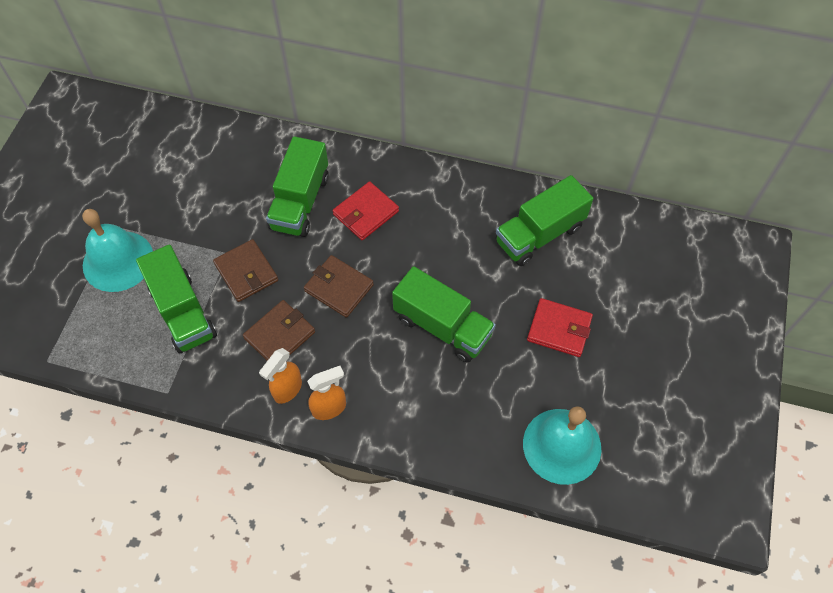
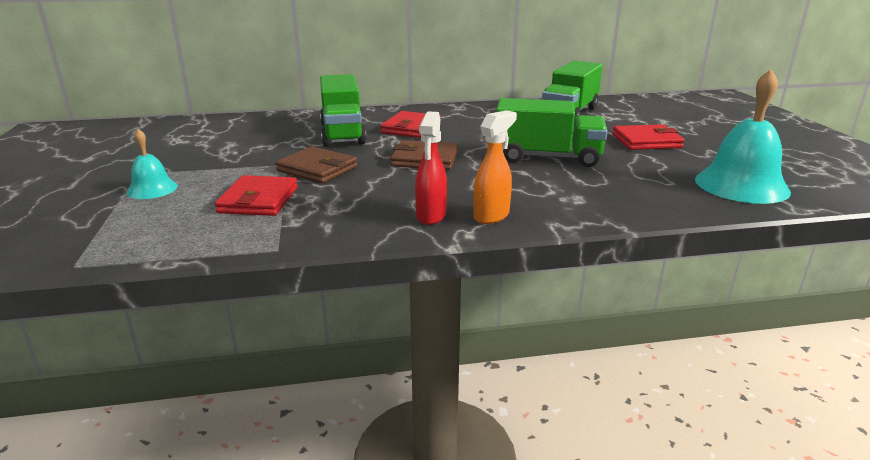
camera: 25 degrees left, 35 degrees down
turquoise bell [82,209,153,292] -> turquoise bell [126,129,178,199], size x0.54
green truck [136,244,217,353] -> red wallet [215,175,298,216]
brown wallet [243,300,315,361] -> none
orange spray bottle [259,348,302,404] -> red spray bottle [415,111,447,225]

